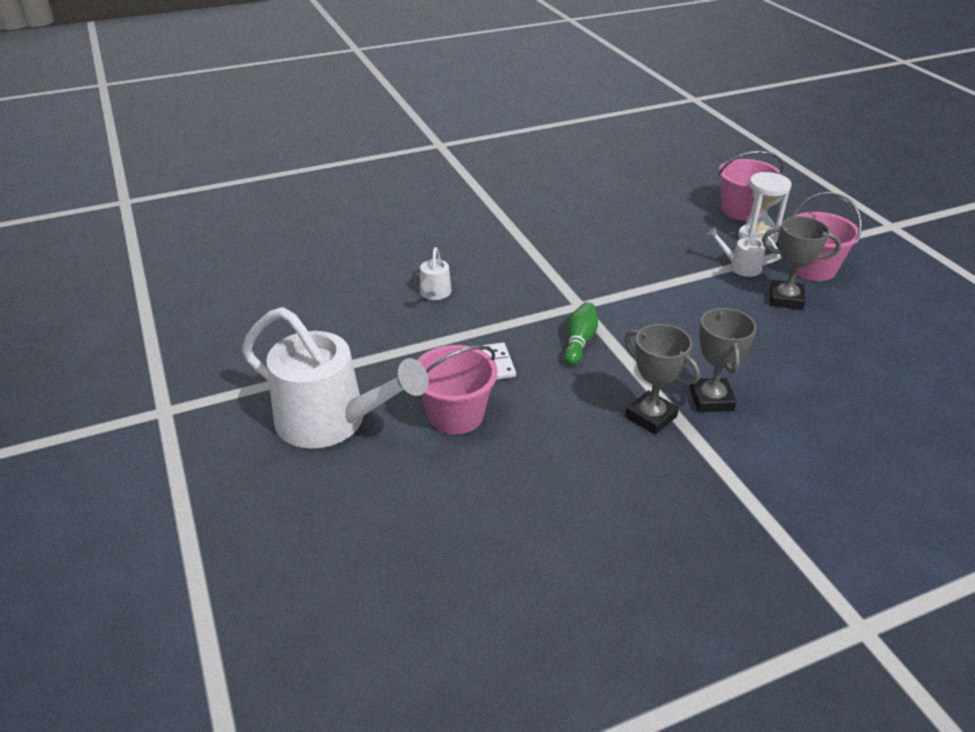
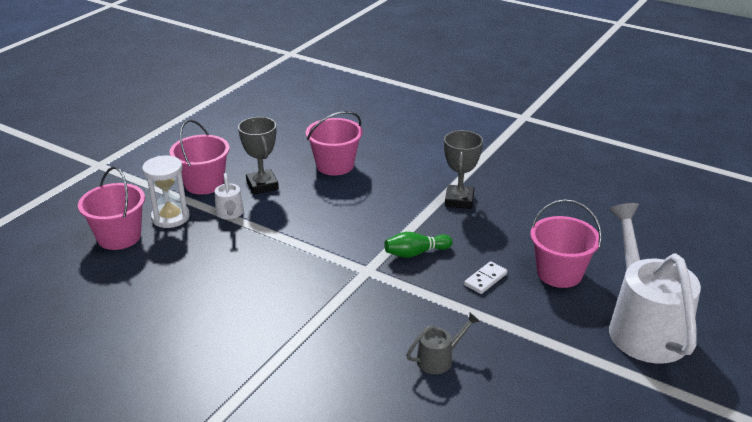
camera: 125 degrees left, 5 degrees down
white watering can [420,247,452,300] -> grey watering can [406,313,480,374]
grey trophy [690,307,756,412] -> none
none -> pink bucket [306,111,363,176]

